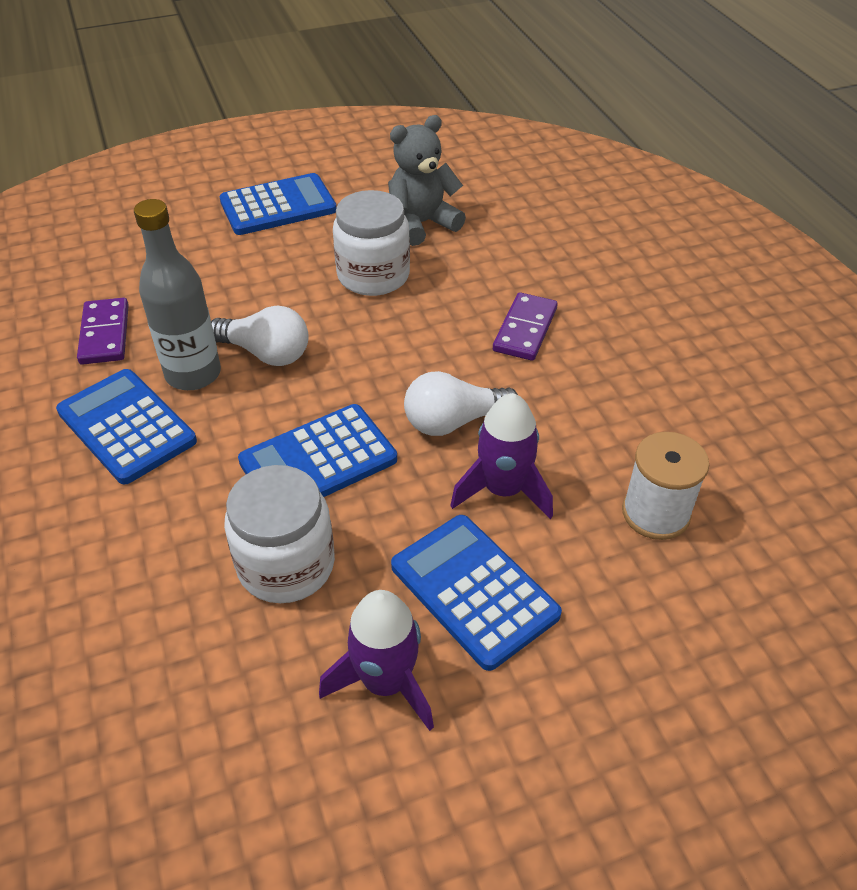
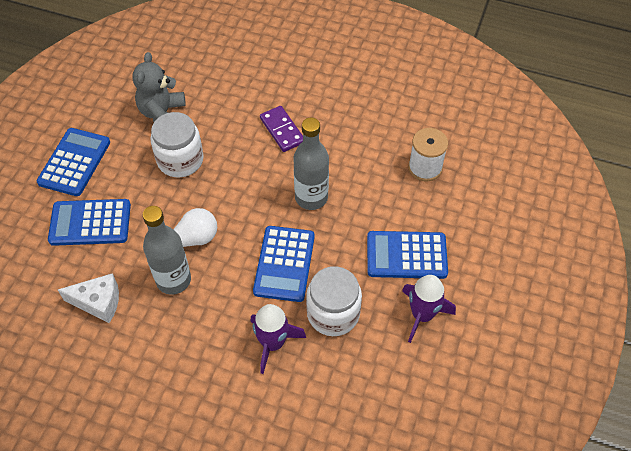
camera: 50 degrees left, 10 degrees up
blue calculator [56,369,197,485] -> blue calculator moved to [48,199,131,246]
purple domino [77,297,129,365] -> white cheese [58,273,119,323]
white light bulb [404,371,518,436] -> grey bottle [293,118,329,210]
purple rocket [450,393,553,519] -> purple rocket moved to [251,304,306,374]

